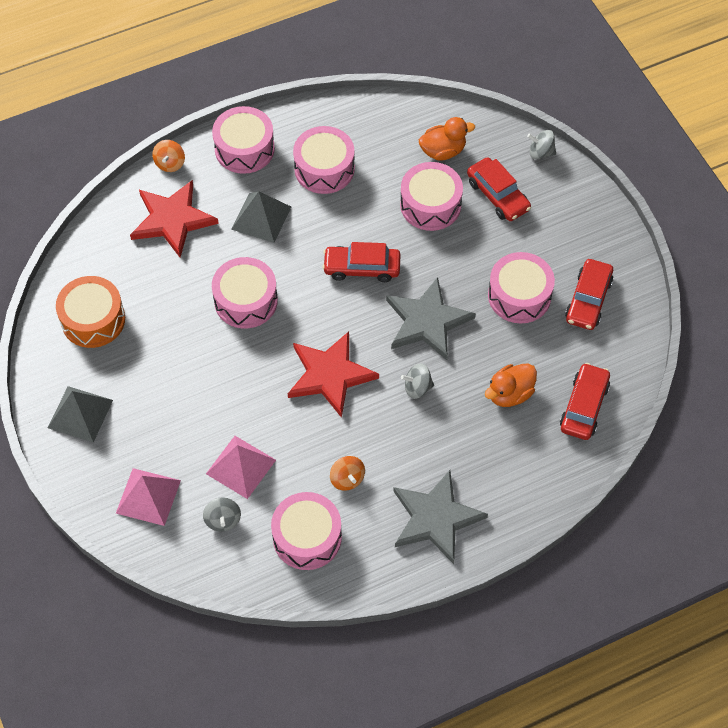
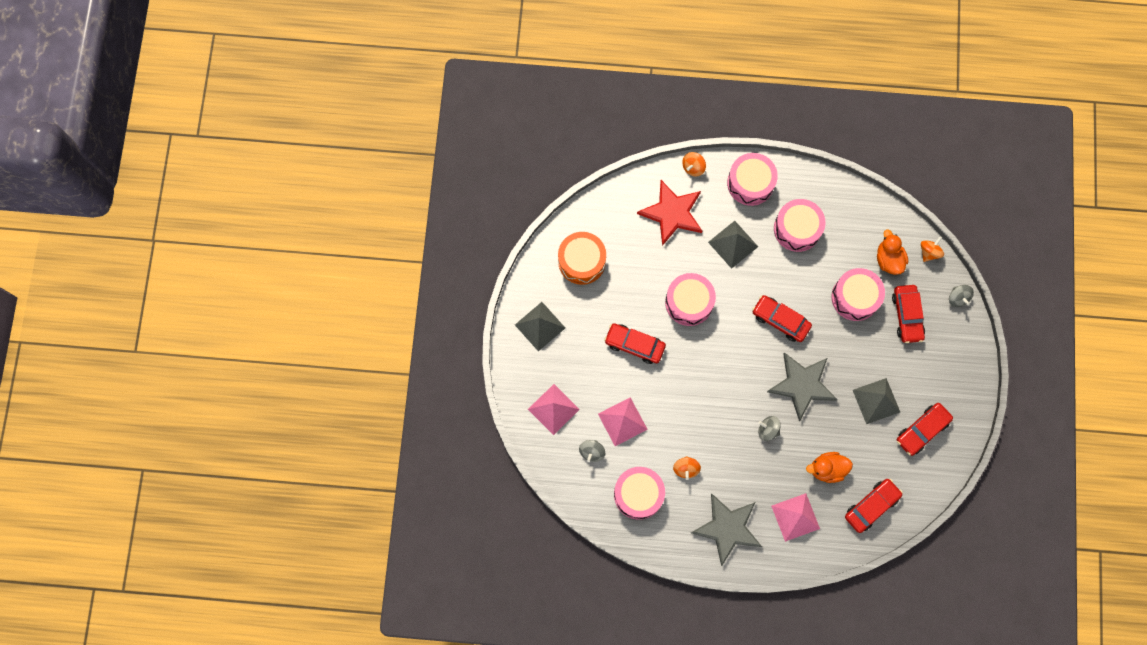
camera: 30 degrees right, 15 degrees up
red star [288,331,379,418] -> none
orange duck [419,117,475,161] -> orange duck turned 120 degrees counterclockwise [877,229,908,275]
pink drum [488,252,555,323] -> grey pyramid [853,378,900,424]
grey spinning top [527,130,556,159] -> grey spinning top turned 150 degrees counterclockwise [949,285,974,307]
none -> red car [604,323,666,364]
none -> pink pyramid [771,493,820,542]
none -> orange spinning top [921,236,944,262]

